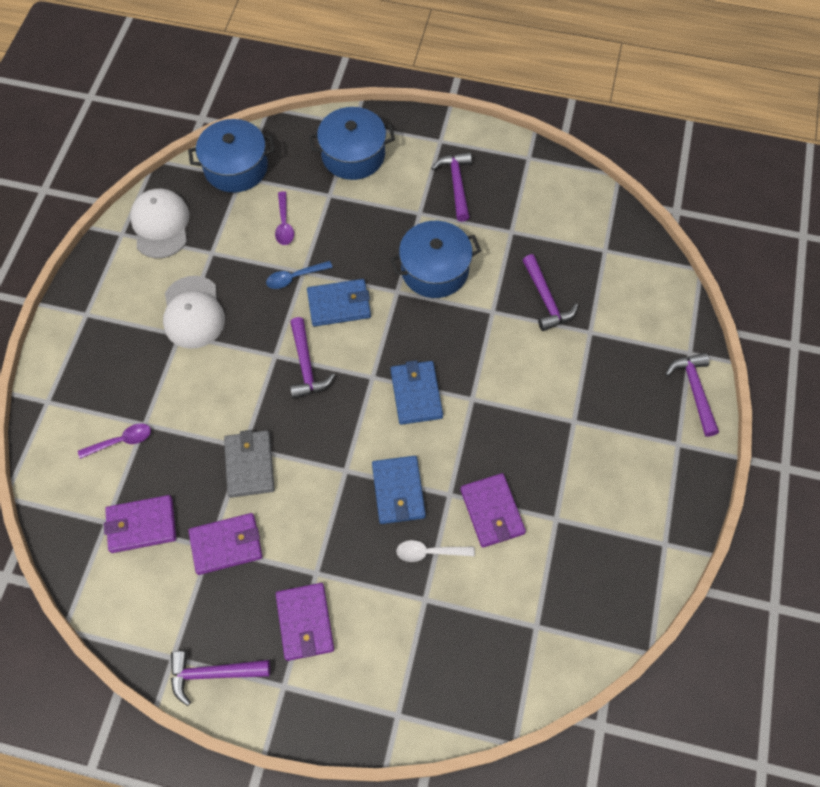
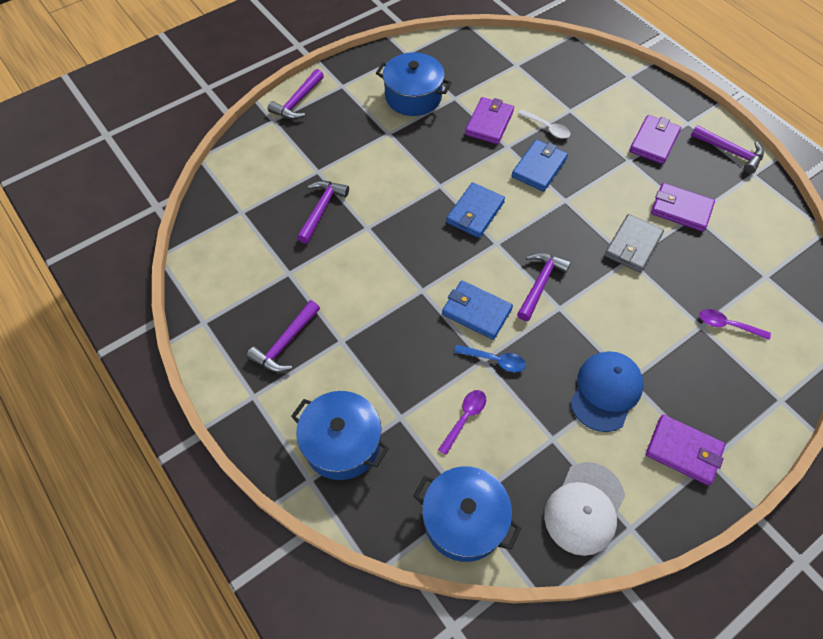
camera: 140 degrees left, 5 degrees down
purple wallet [104,495,176,553] -> purple wallet moved to [646,415,725,486]
white cap [163,276,225,349] -> blue cap [570,351,644,432]
blue pot [390,221,481,298] -> blue pot moved to [376,52,452,116]

